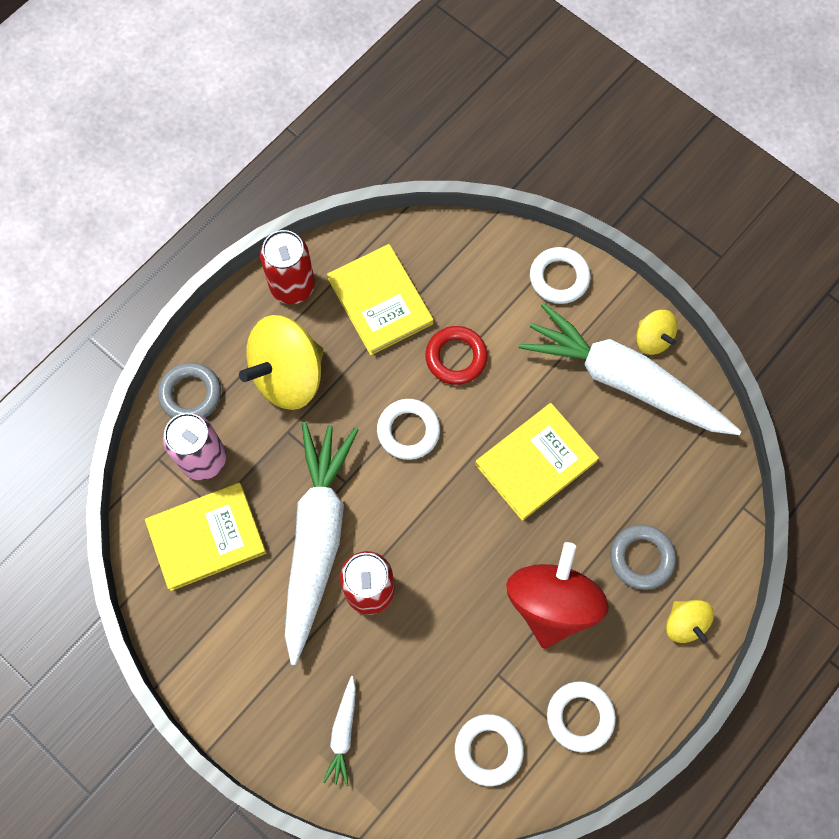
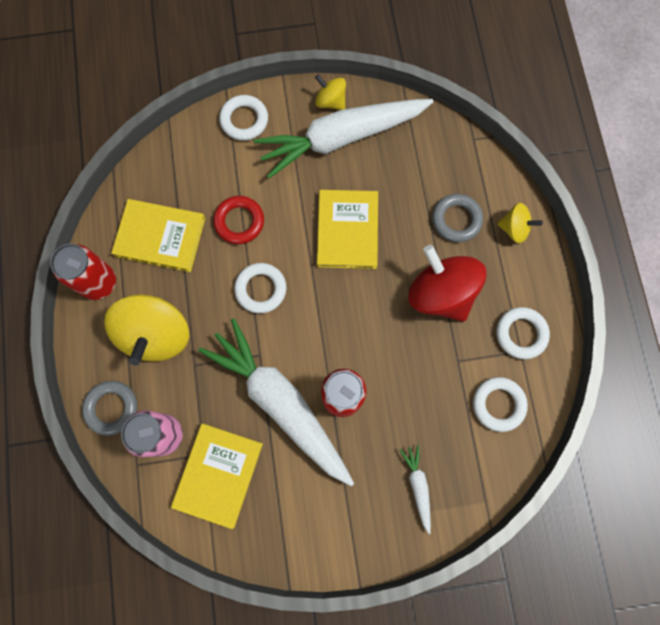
camera: 50 degrees left, 5 degrees up
white carrot [323,676,356,786] -> white carrot turned 150 degrees counterclockwise [399,445,431,534]
yellow spinning top [636,310,678,355] -> yellow spinning top turned 150 degrees counterclockwise [315,74,346,110]

